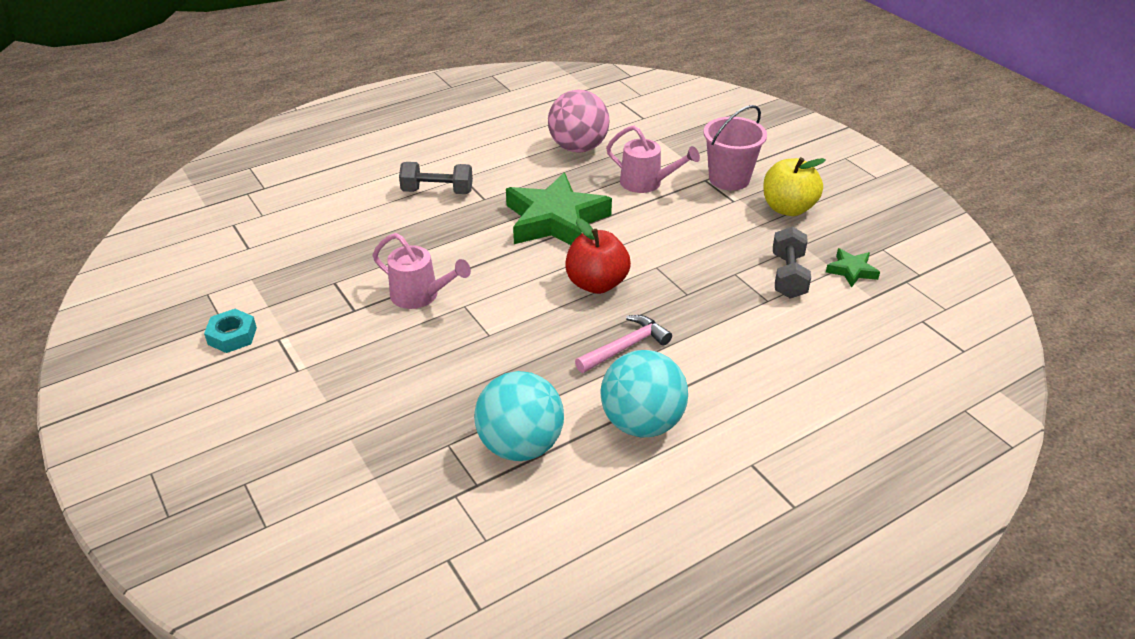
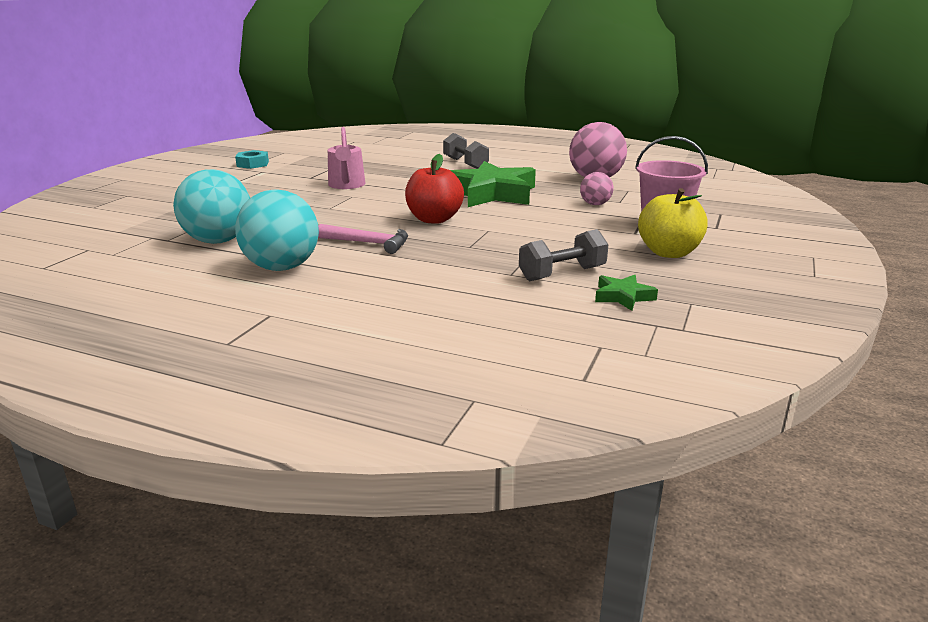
camera: 55 degrees right, 15 degrees down
pink watering can [606,125,700,193] -> pink ball [580,172,613,205]

